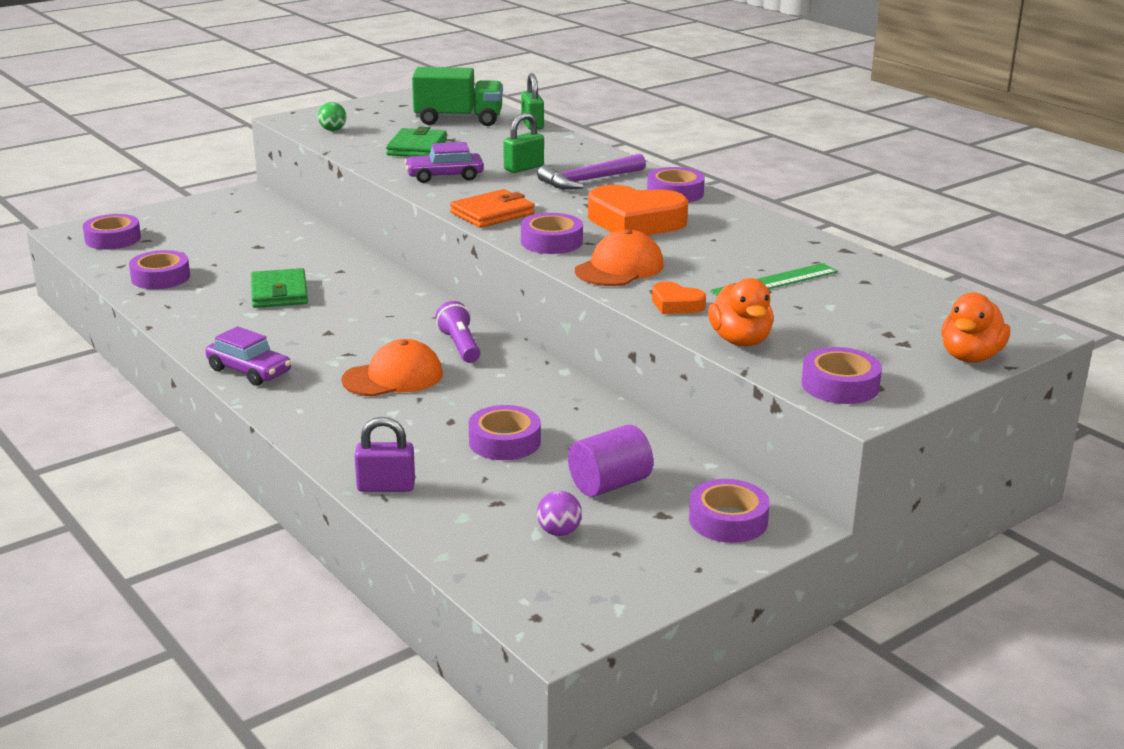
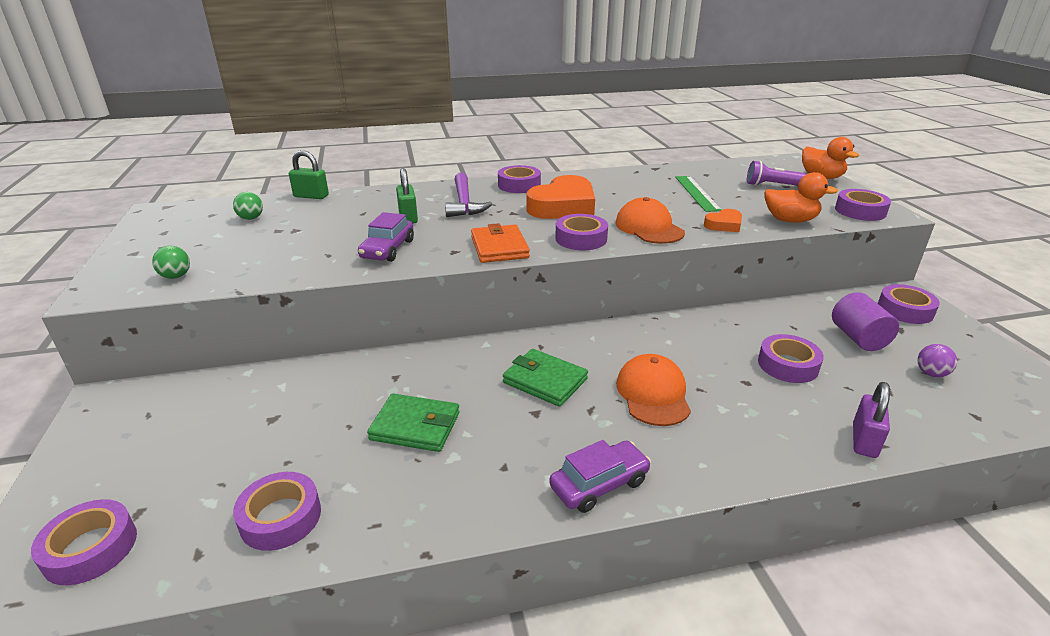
camera: 65 degrees left, 5 degrees up
green wallet [386,127,447,157] -> green wallet moved to [503,349,588,407]
green truck [412,67,503,126] -> green ball [233,192,263,220]
purple flashlight [435,301,480,363] -> purple flashlight moved to [747,161,807,186]

